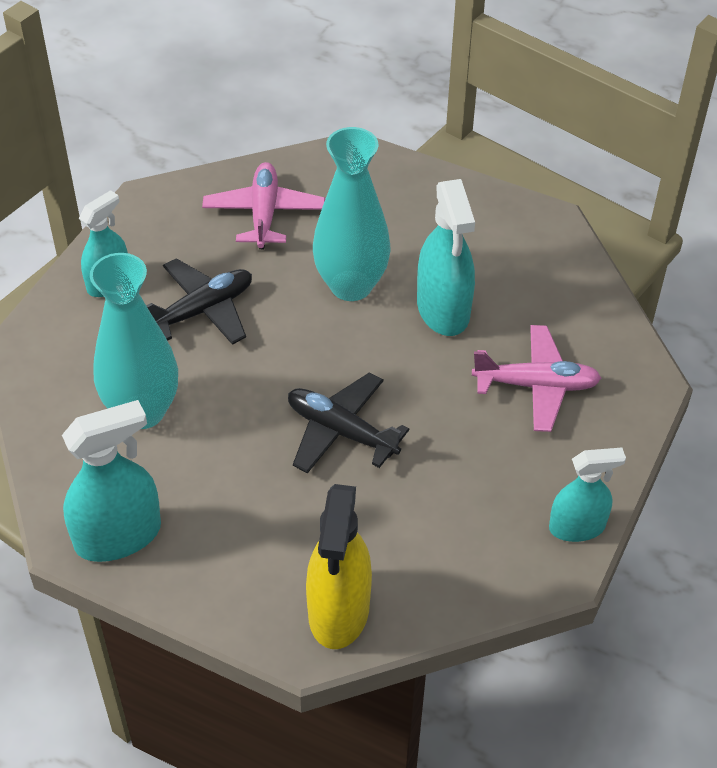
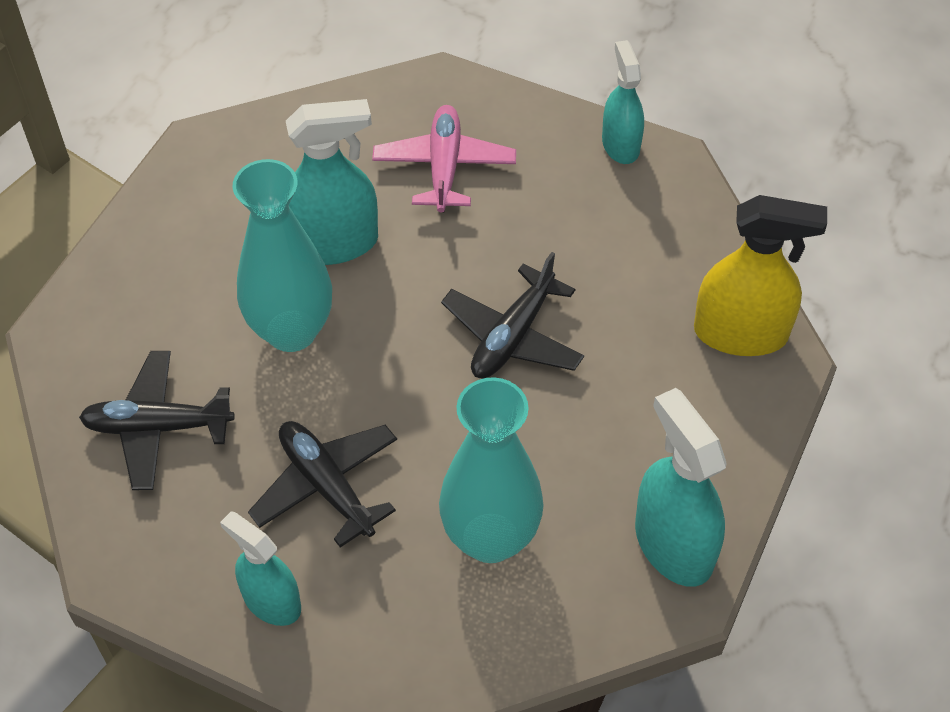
camera: 90 degrees left, 5 degrees up
pink plane [202,162,325,249] -> black plane [79,351,234,490]

